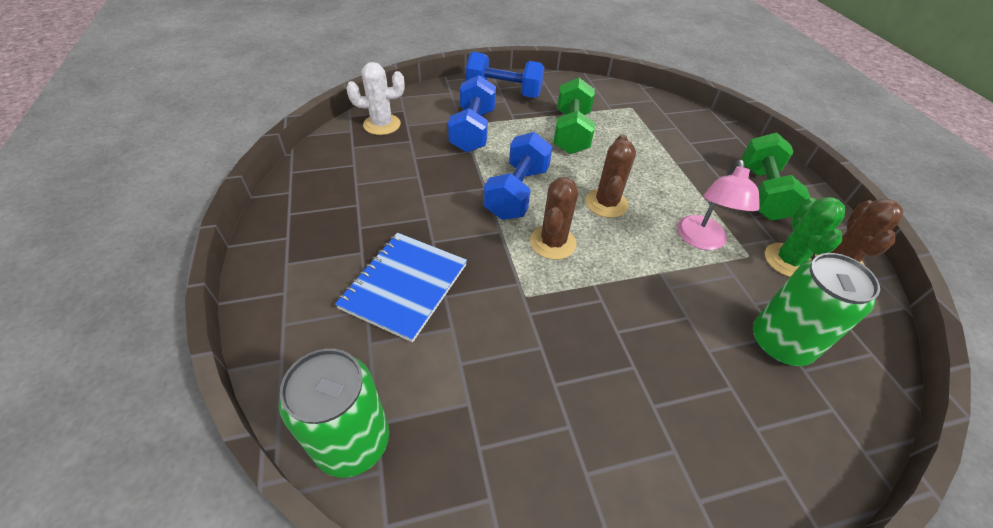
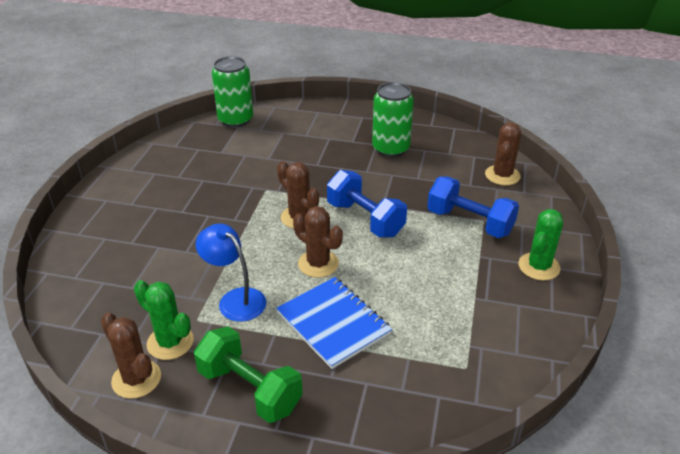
camera: 120 degrees right, 10 degrees down
blue notebook [335,233,467,342] -> blue notebook moved to [276,277,392,369]
white cactus [346,62,404,135] -> brown cactus [485,122,521,185]
blue dumbbell [466,52,545,98] -> green cactus [518,209,563,281]
green dumbbell [554,78,595,154] -> none
pink lamp [677,160,760,250] -> blue lamp [196,224,266,322]
green can [753,253,880,366] -> green can moved to [372,82,414,157]

